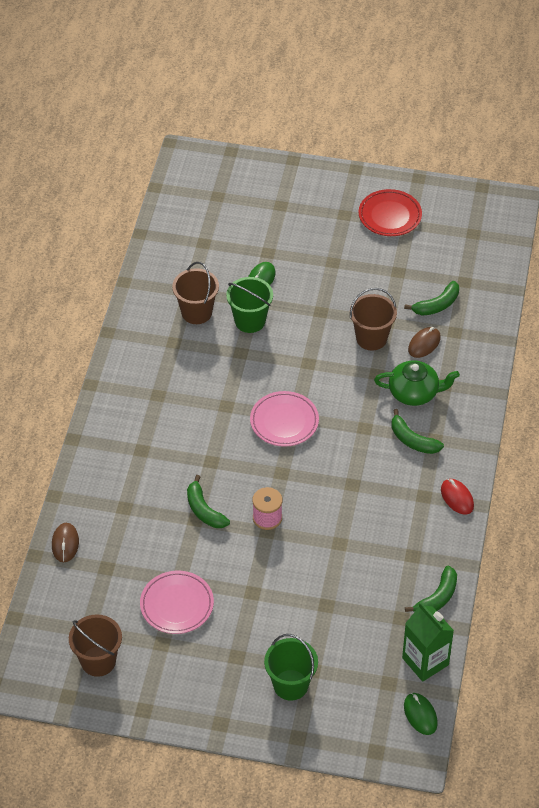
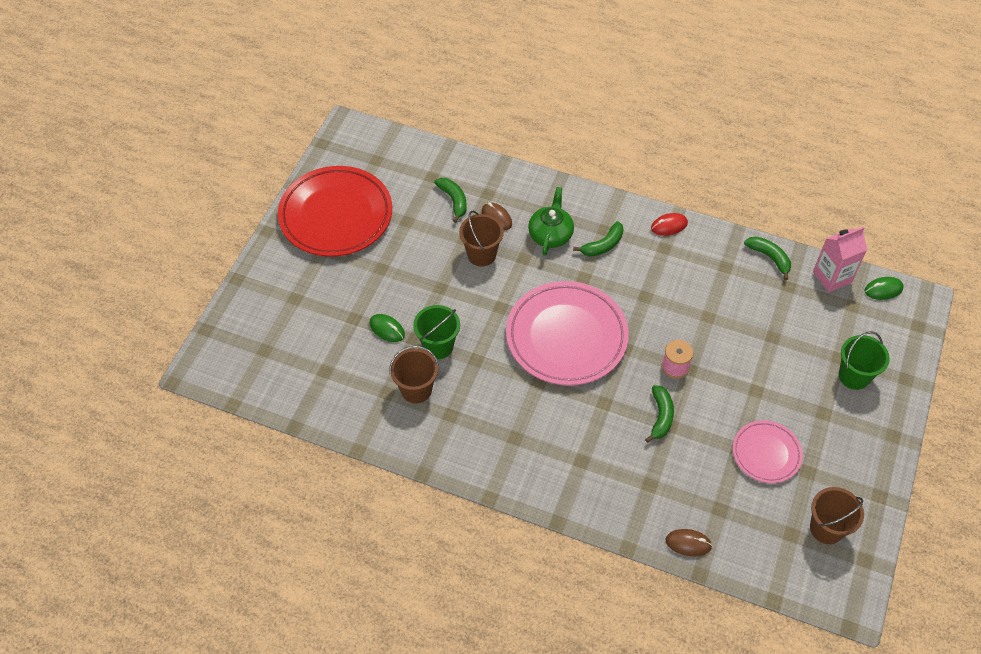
camera: 80 degrees left, 5 degrees up
green banana [187,475,230,528] -> green banana turned 60 degrees counterclockwise [645,385,674,443]
pink plate [250,391,319,447] -> pink plate [506,281,629,386], size x1.87
red plate [359,189,422,236] -> red plate [278,166,392,257], size x1.87
green carton [402,602,454,682] -> pink carton [813,227,867,292]

